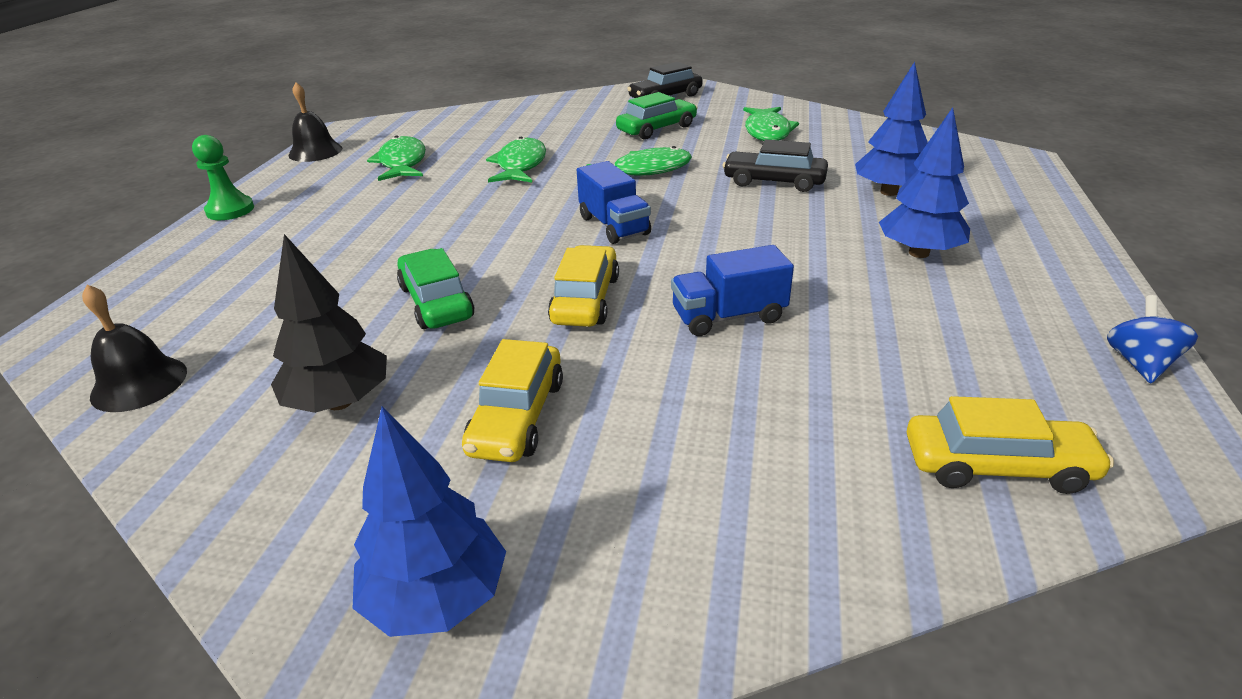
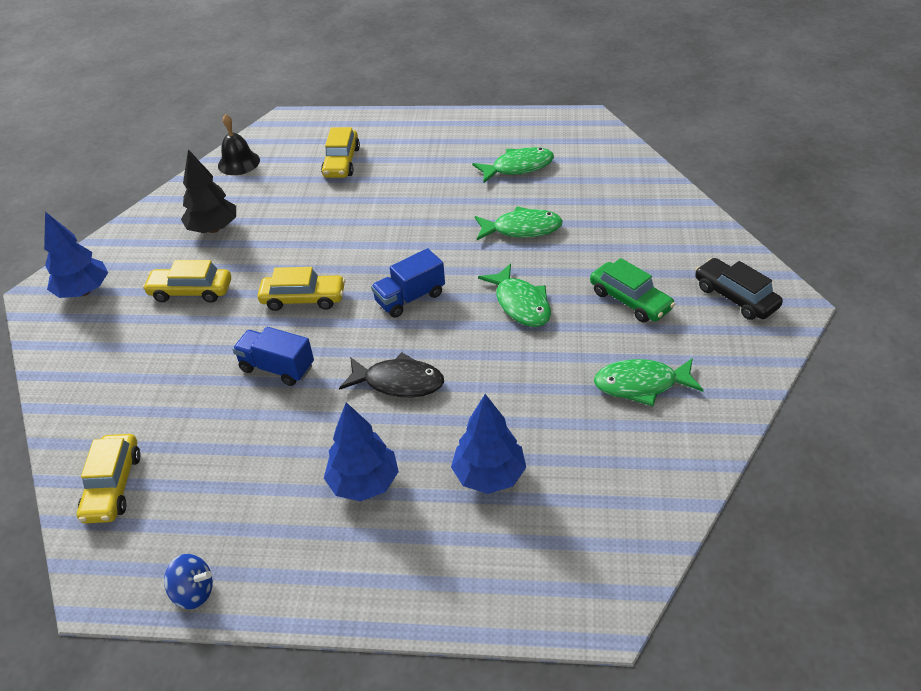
camera: 85 degrees right, 10 degrees up
green pawn [192,135,254,220] -> none
black bell [289,82,342,162] -> none
green car [397,248,475,329] -> none
blue truck [671,245,794,336] -> blue truck turned 45 degrees counterclockwise [232,327,314,386]
black car [723,139,828,192] -> none
none -> yellow car [321,127,360,178]
none -> black fish [339,353,444,397]

